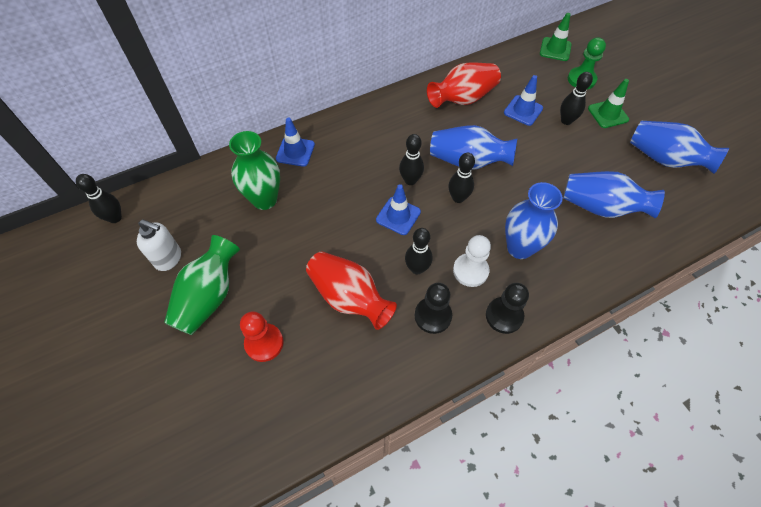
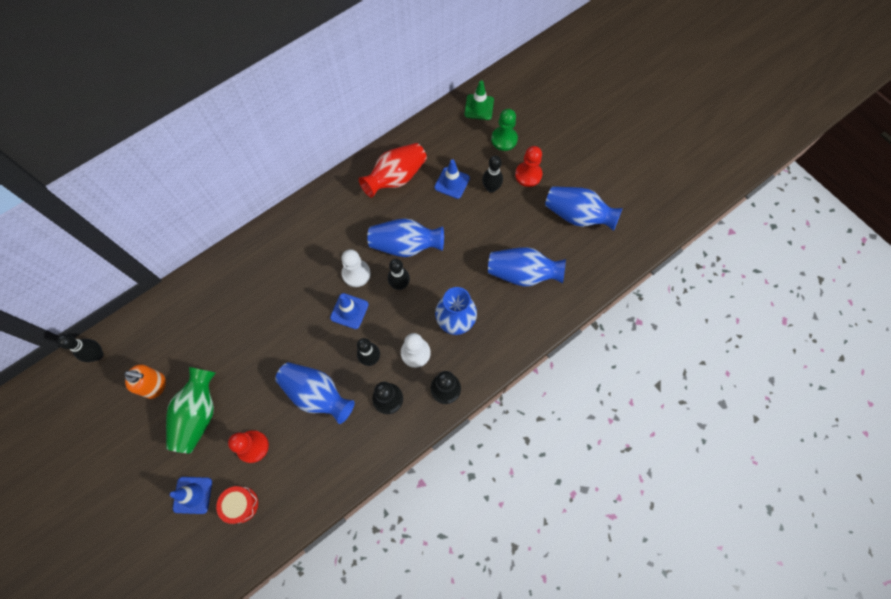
camera: 10 degrees left, 10 degrees up
white soap dispenser [137,220,181,271] -> orange soap dispenser [124,364,166,399]
green vase [229,131,280,210] -> none
blue traffic cone [276,118,315,167] -> blue traffic cone moved to [170,477,212,514]
red vase [306,252,397,330] -> blue vase [275,362,355,424]
black bowling pin [399,134,424,185] -> white pawn [341,249,371,287]
green traffic cone [588,79,629,128] -> red pawn [515,146,542,187]
none -> red drum [216,486,258,524]

